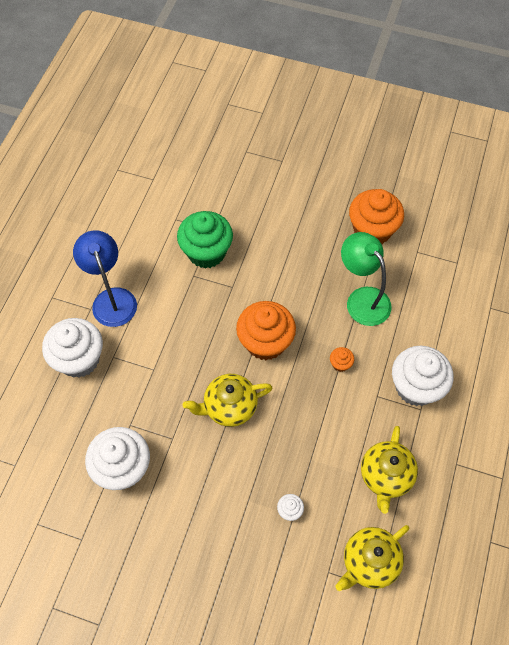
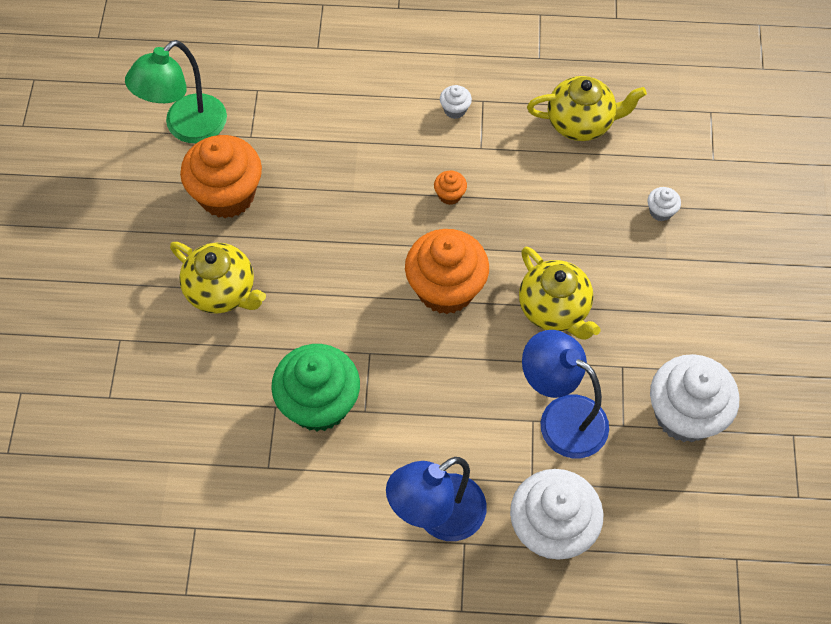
camera: 105 degrees left, 0 degrees up
yellow teapot [335,525,410,591] -> yellow teapot moved to [170,242,266,314]
green lamp [341,232,392,326] -> green lamp moved to [125,40,227,143]
white cupcake [392,346,453,406] -> white cupcake [440,85,472,119], size x0.42
none -> blue lamp [522,330,609,458]

